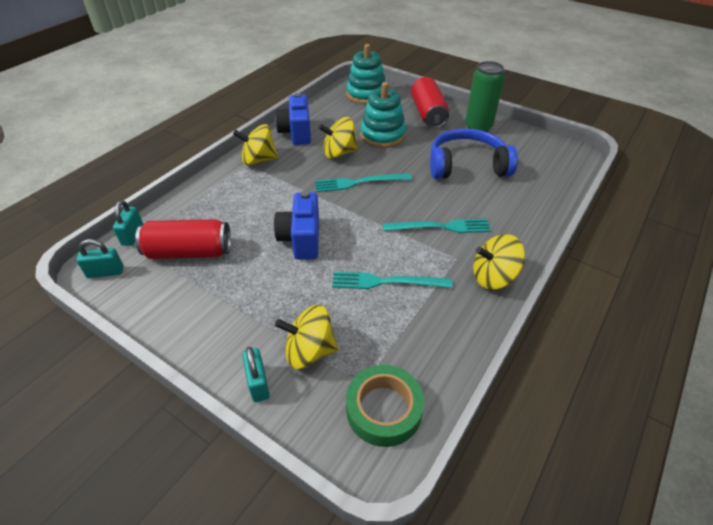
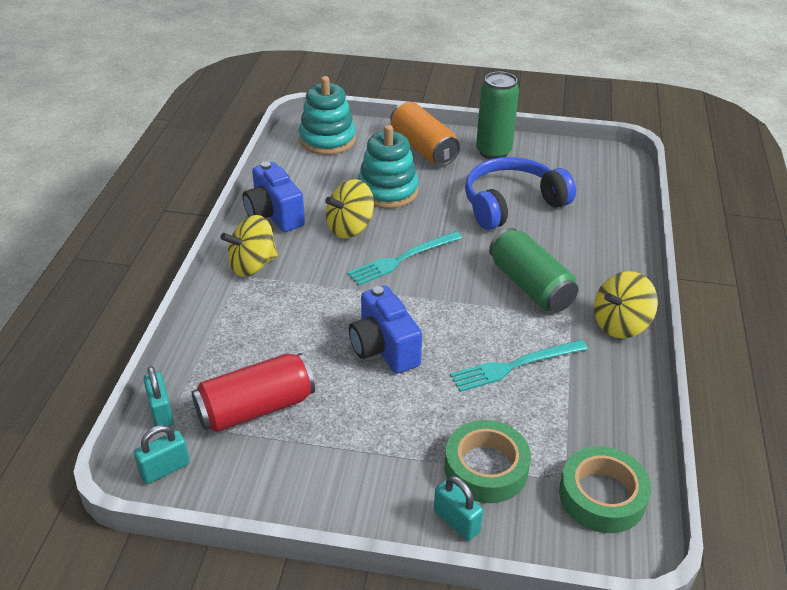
camera: 25 degrees left, 5 degrees down
yellow spinning top [275,305,338,369] -> green tape [445,420,531,503]
turquoise fork [383,219,491,233] -> green can [489,228,578,312]
red can [411,77,449,128] -> orange can [390,102,460,166]

